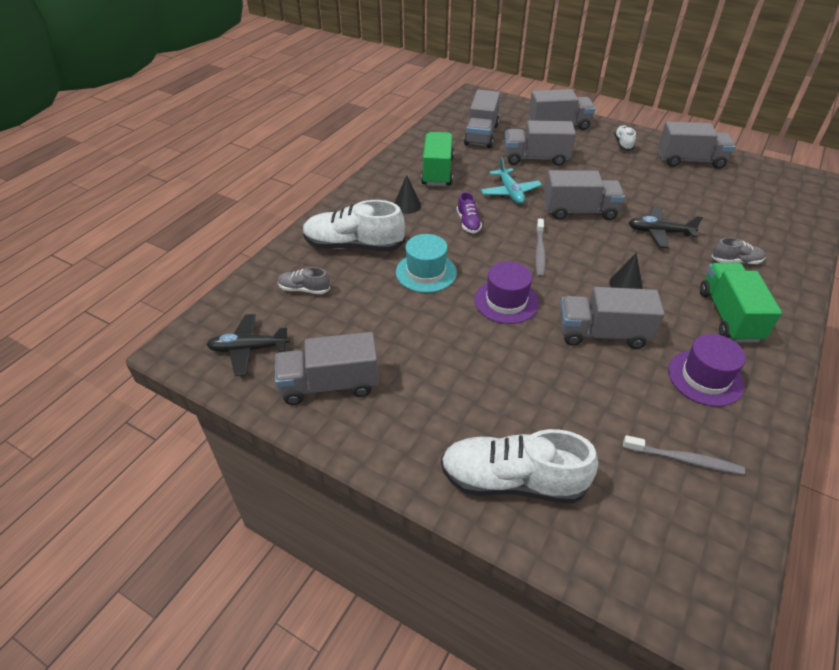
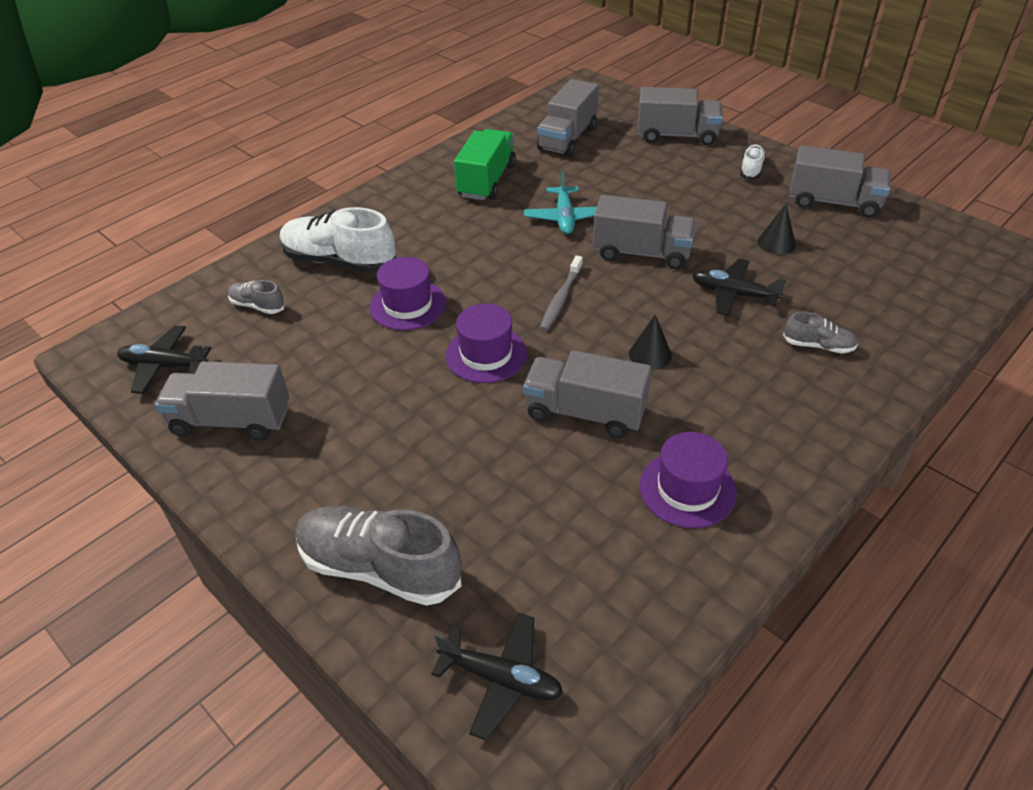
camera: 15 degrees right, 0 degrees up
black cone [394,175,421,214] -> black cone moved to [758,204,796,255]
turquoise hat [396,234,457,293] -> purple hat [369,257,446,330]
white shoe [441,429,598,504] -> grey shoe [295,506,461,606]
purple shoe [457,192,482,233] -> none
grey truck [504,120,576,166] -> none
grey toothbrush [623,435,745,475] -> none
green truck [700,263,782,343] -> none
none -> black plane [431,613,563,740]

